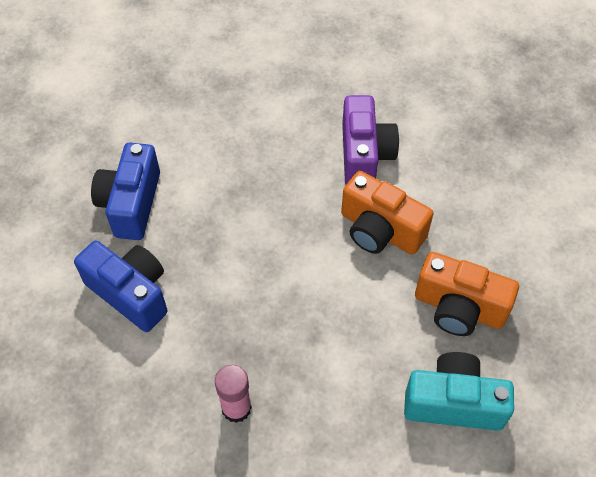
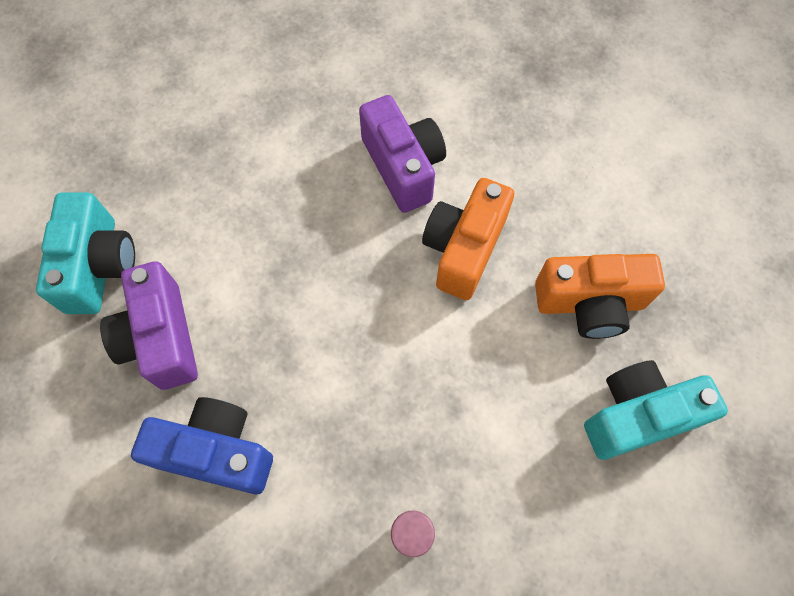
camera: 25 degrees left, 10 degrees up
blue camera [91,143,160,240] -> purple camera [100,261,198,390]
orange camera [341,171,434,255] -> orange camera turned 105 degrees clockwise [422,178,514,300]
none -> turquoise camera [36,192,135,314]

